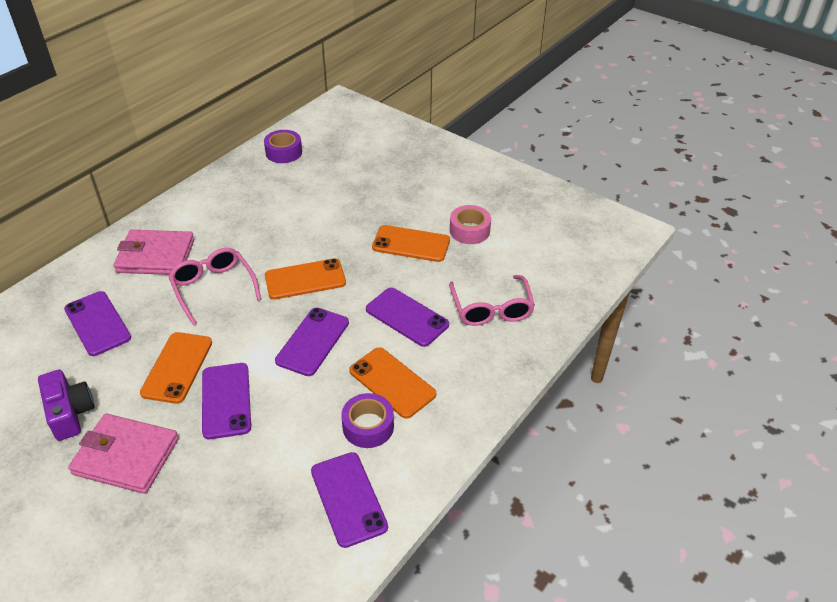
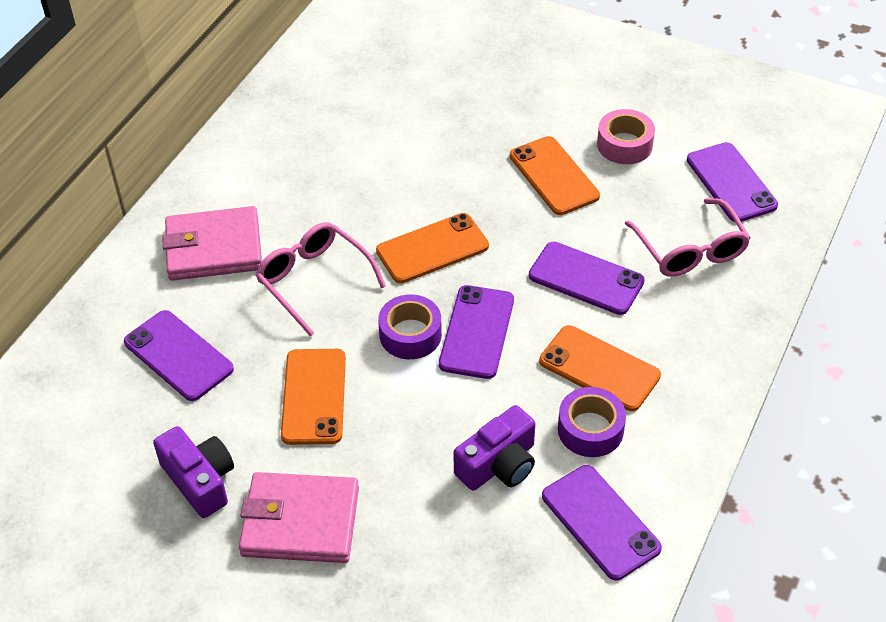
camera: 10 degrees left, 5 degrees up
purple phone [202,363,251,439] -> purple phone moved to [687,142,778,222]
purple tape [264,130,302,163] -> purple tape moved to [378,295,442,359]
orange phone [372,225,450,262] -> orange phone turned 60 degrees clockwise [510,136,600,215]
none -> purple camera [453,405,535,491]

